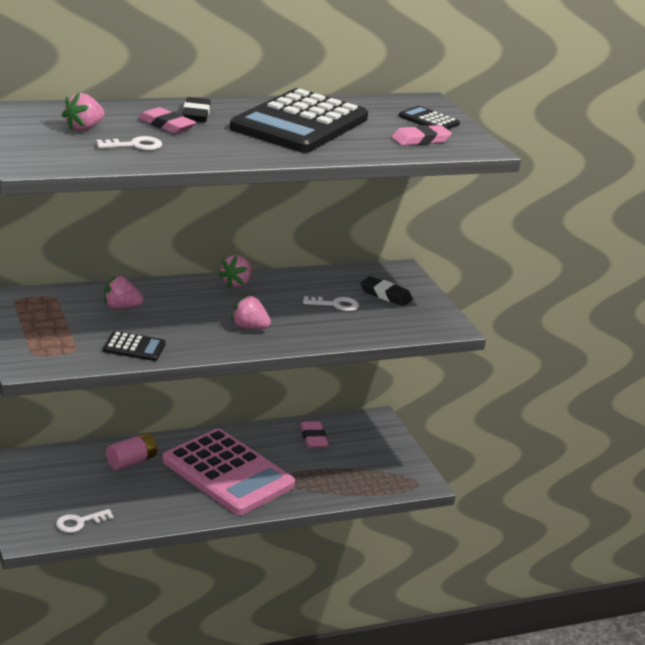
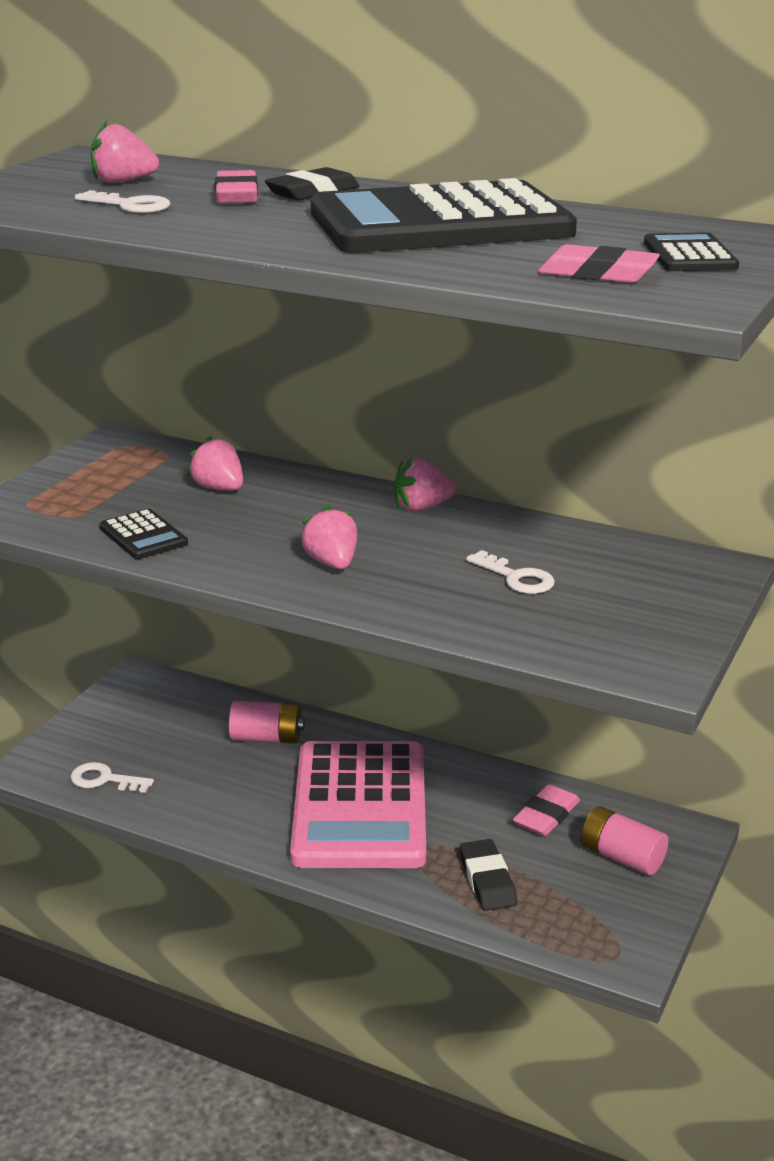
camera: 50 degrees right, 0 degrees up
black eraser [361,276,413,306] -> black eraser moved to [460,839,517,911]
none -> pink battery [581,806,668,876]

